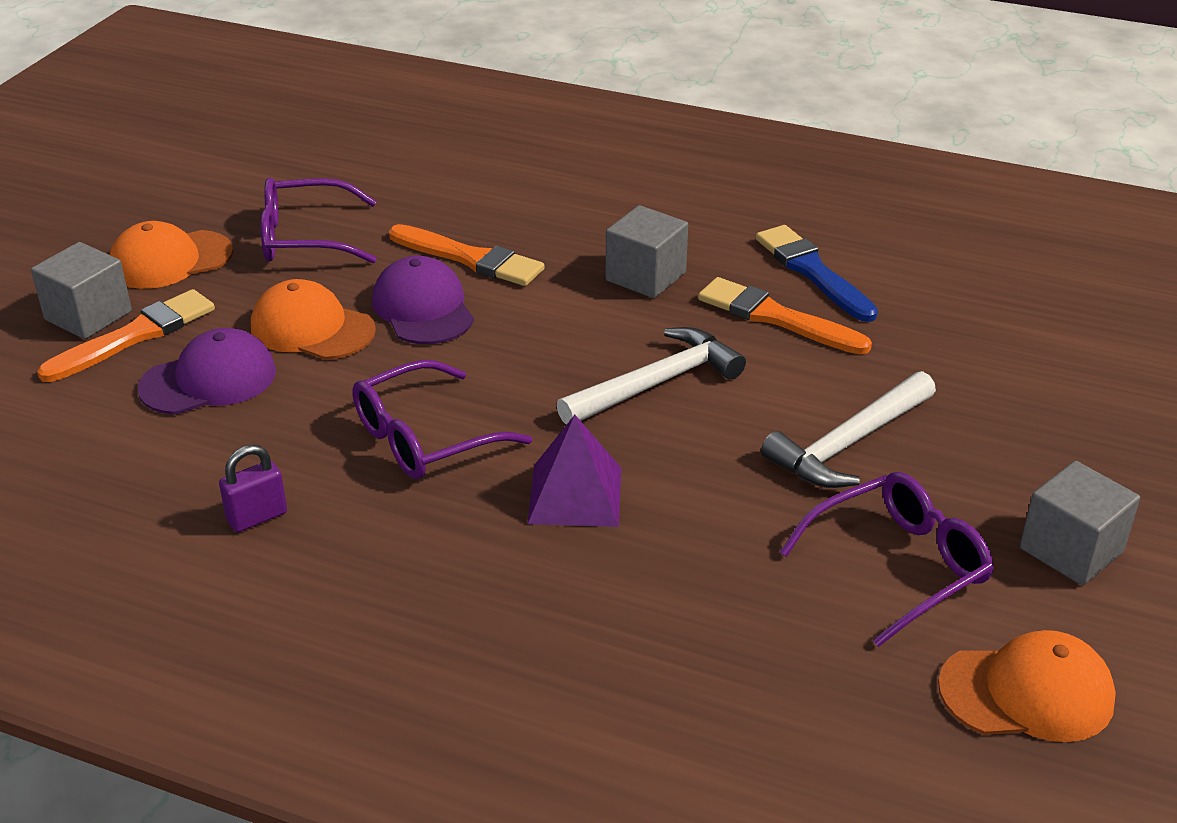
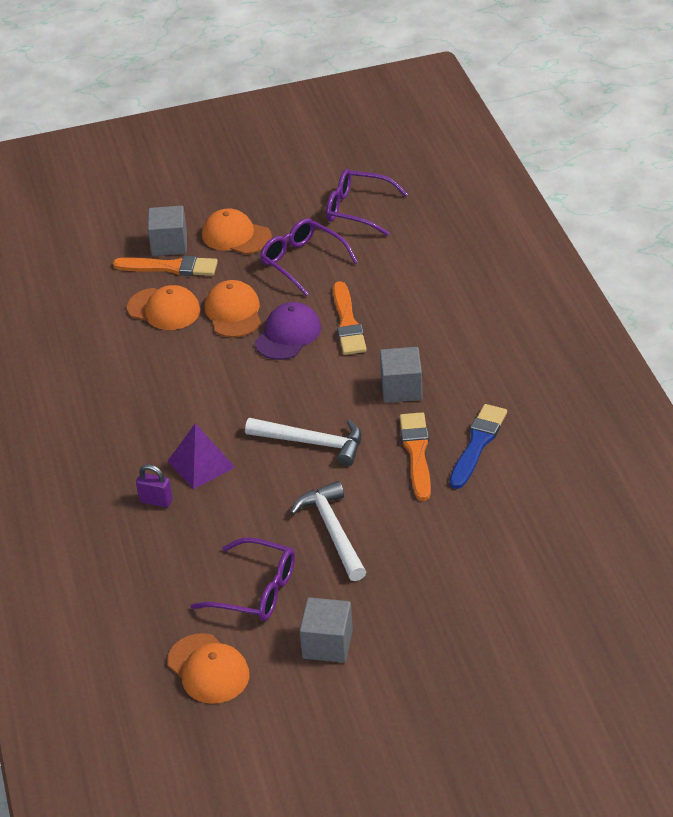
camera: 55 degrees right, 5 degrees up
purple cap [137,328,276,415] -> orange cap [127,285,200,330]
purple padlock [219,445,287,532] -> purple padlock moved to [136,464,173,507]
purple glasses [352,360,532,479] -> purple glasses moved to [326,169,408,236]
white hammer [761,371,936,488] -> white hammer turned 60 degrees clockwise [290,481,366,581]

